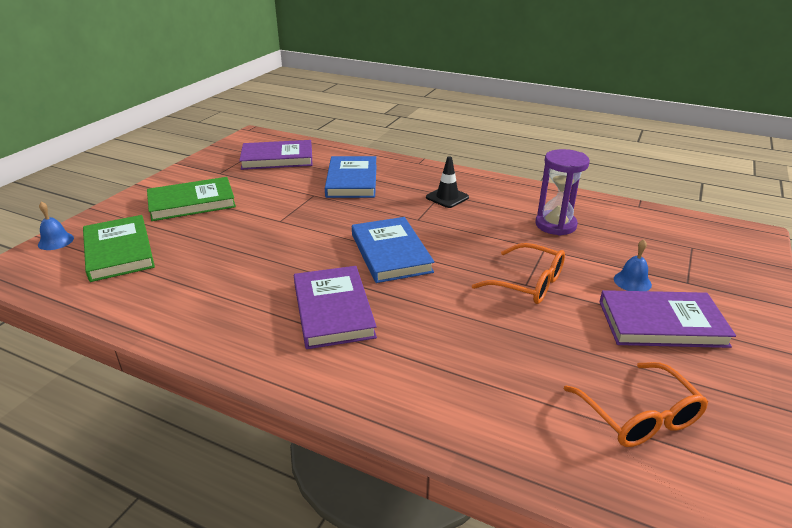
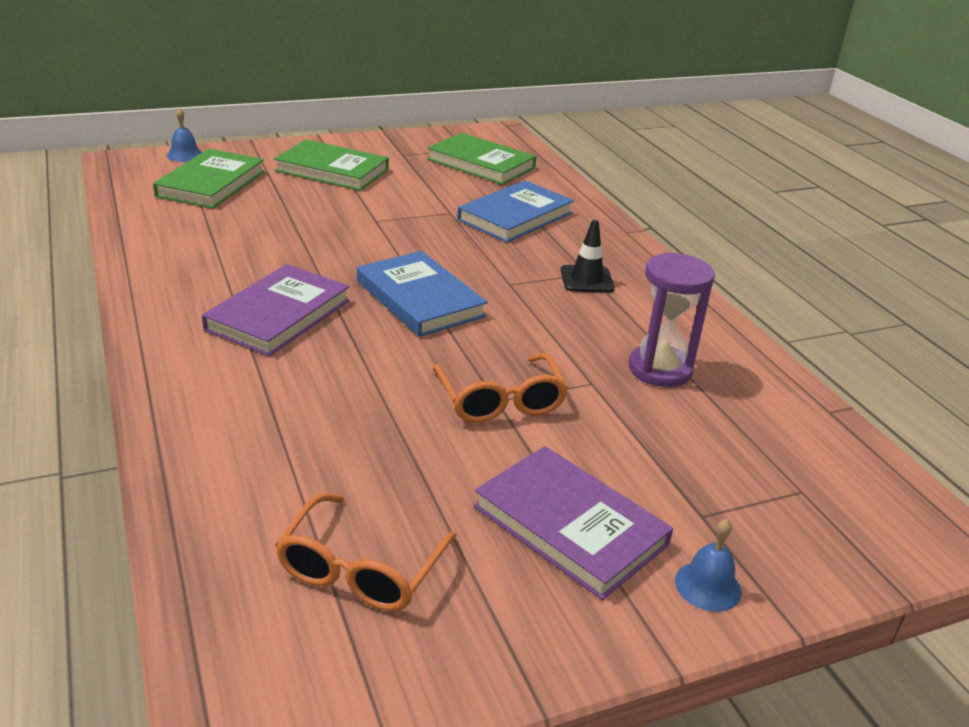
camera: 40 degrees right, 0 degrees up
purple book [239,140,312,170] -> green book [427,133,536,185]
blue book [352,217,434,283] -> blue book turned 60 degrees counterclockwise [357,251,488,337]
blue bell [614,239,652,291] -> blue bell moved to [675,519,741,612]

